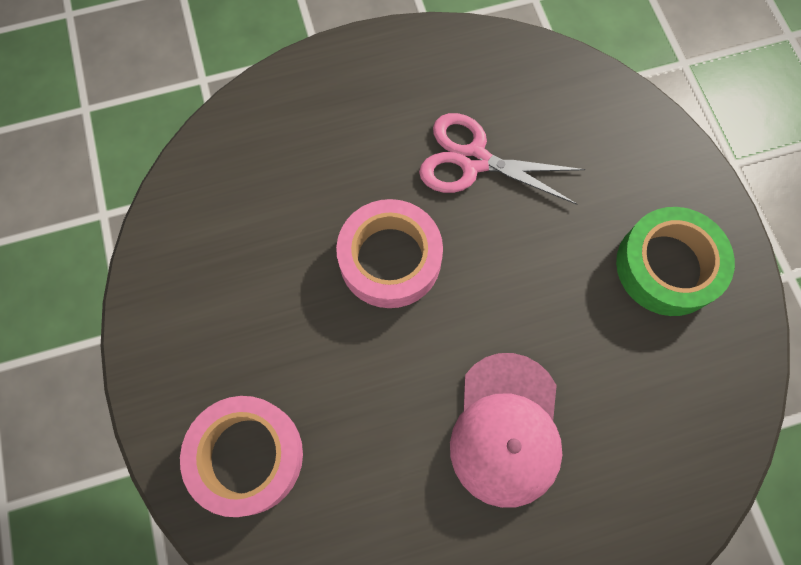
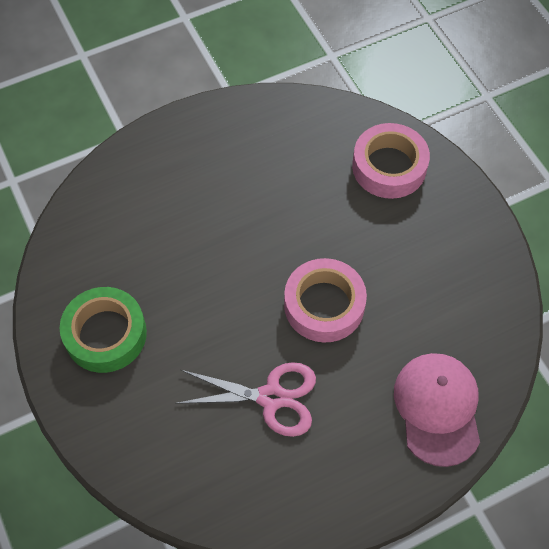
camera: 170 degrees right, 10 degrees down
pink cap [450,353,562,508] -> pink cap moved to [394,353,480,467]

